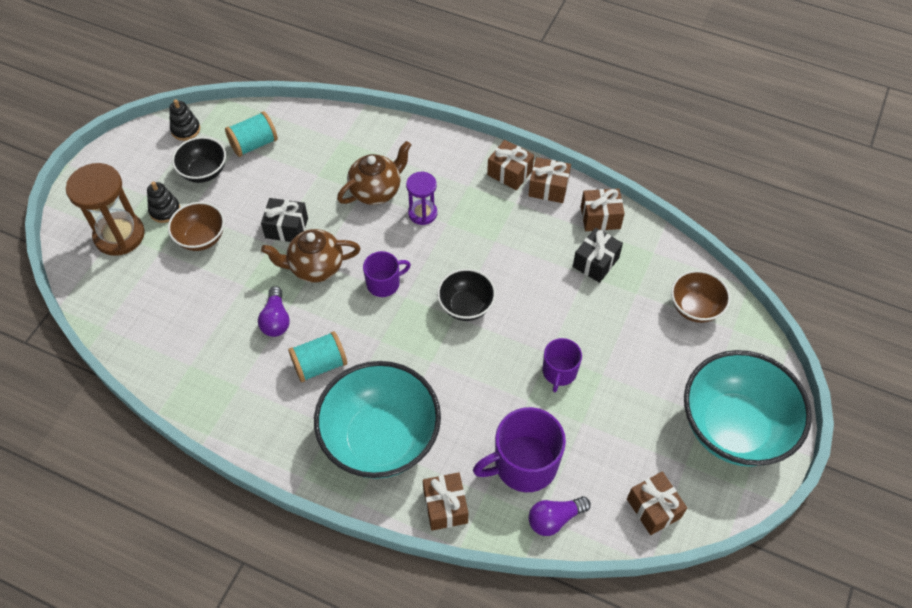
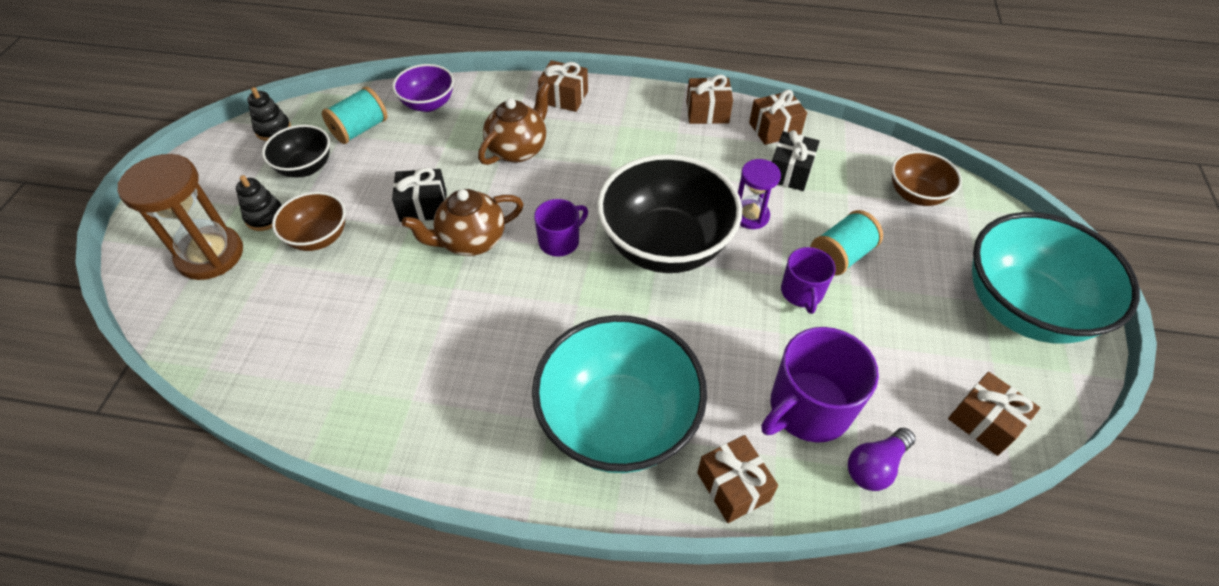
camera: 15 degrees left, 5 degrees down
purple light bulb [258,286,290,337] -> none
turquoise spool [288,331,347,382] -> turquoise spool moved to [810,210,883,276]
purple hourglass [406,172,437,225] -> purple hourglass moved to [738,159,781,229]
black bowl [437,269,496,321] -> black bowl [597,154,742,273], size x1.95
brown gift [487,140,534,190] -> brown gift moved to [538,60,588,112]
none -> purple bowl [392,64,454,112]

